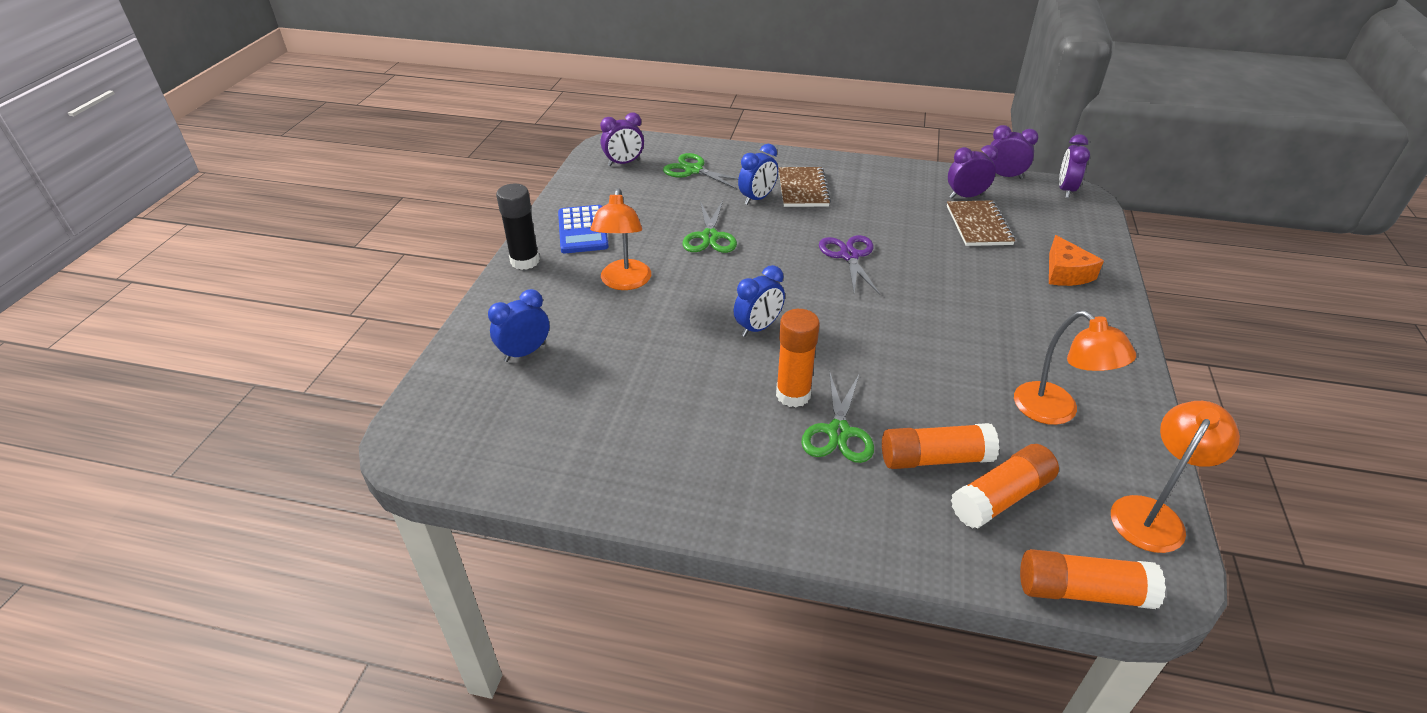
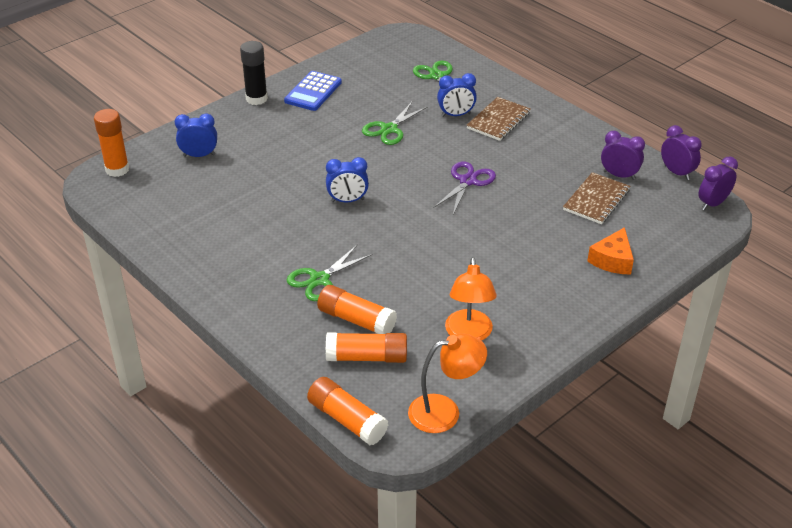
camera: 35 degrees right, 0 degrees up
orange lamp [590,188,651,290] -> none
purple clock [600,112,644,166] -> none
orange glue stick [776,309,820,407] -> orange glue stick moved to [94,109,129,177]

